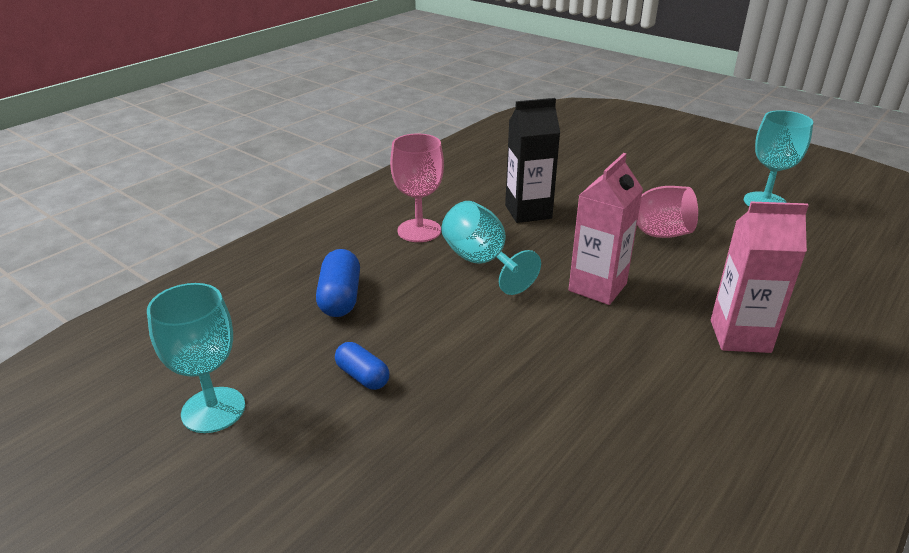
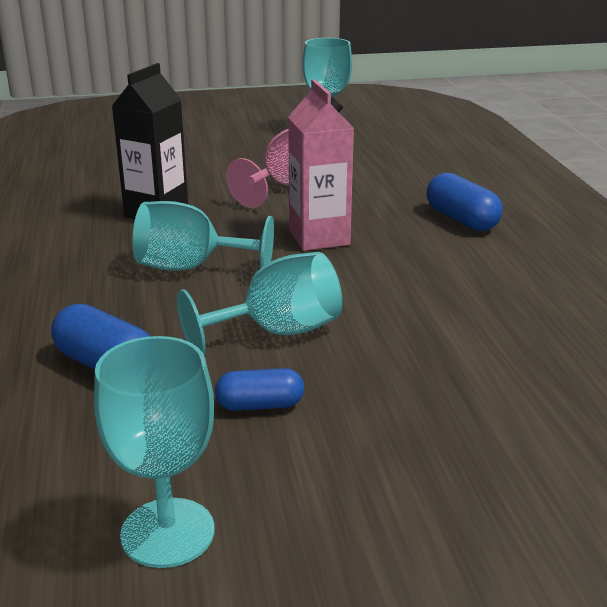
camera: 50 degrees left, 5 degrees down
pink goblet [390,134,444,242] -> none
pink carton [711,202,809,353] -> blue capsule [426,173,503,231]
none -> turquoise goblet [177,252,342,356]

